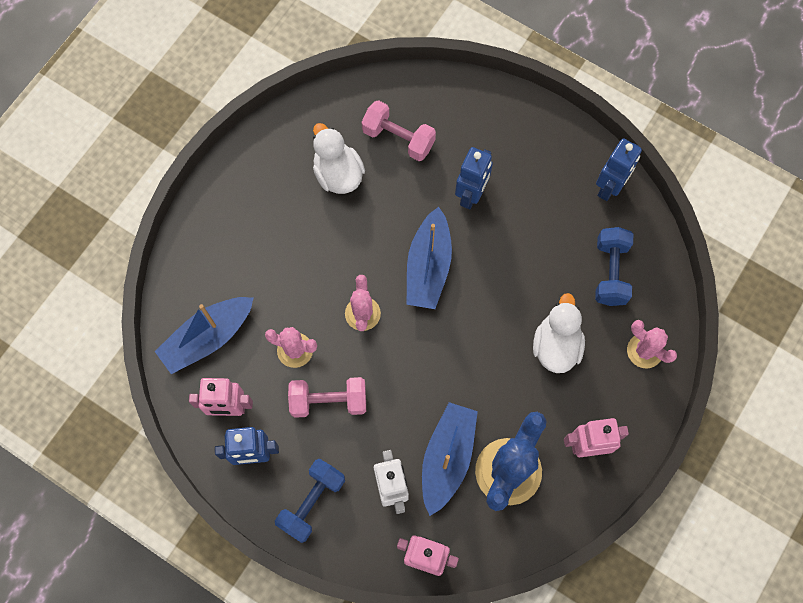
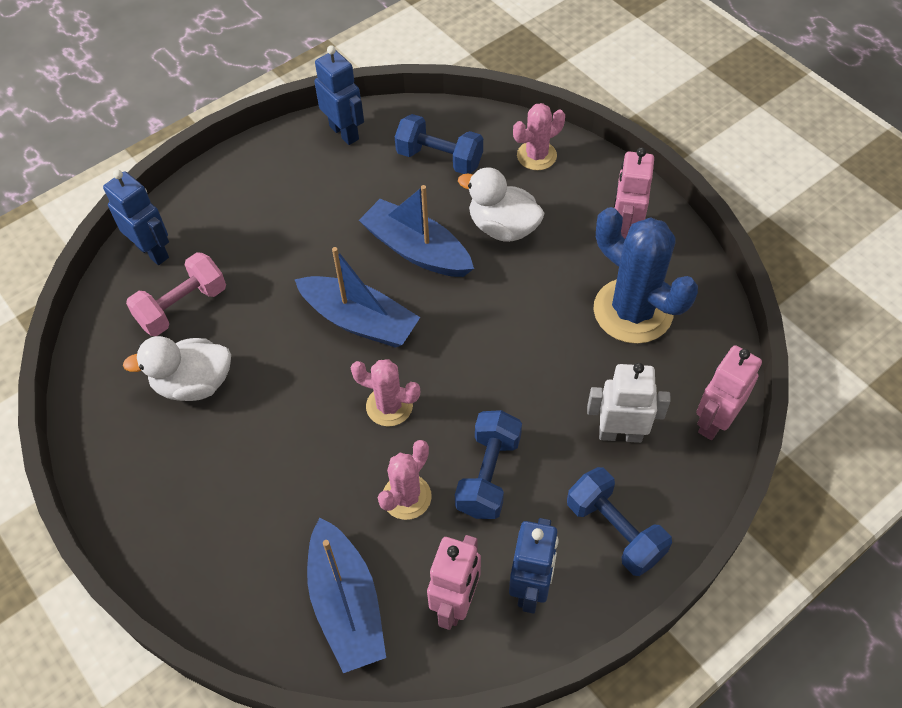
camera: 70 degrees left, 15 degrees down
pink dumbbell [288,377,366,418] -> blue dumbbell [455,410,522,519]
blue boat [422,402,478,516] -> blue boat moved to [359,185,474,277]
blue robot [455,147,493,210] -> blue robot moved to [103,170,169,265]

